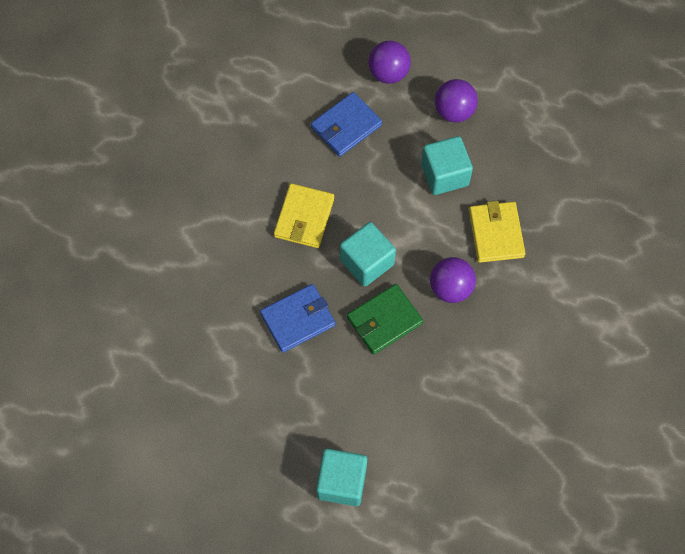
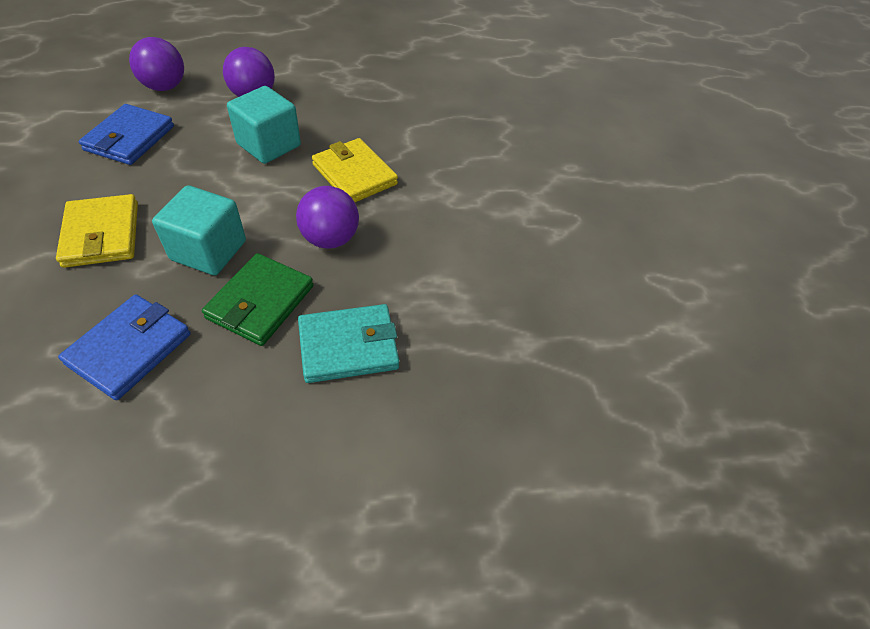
camera: 35 degrees left, 15 degrees down
turquoise cube [316,449,367,506] -> none
none -> turquoise wallet [298,304,399,383]

